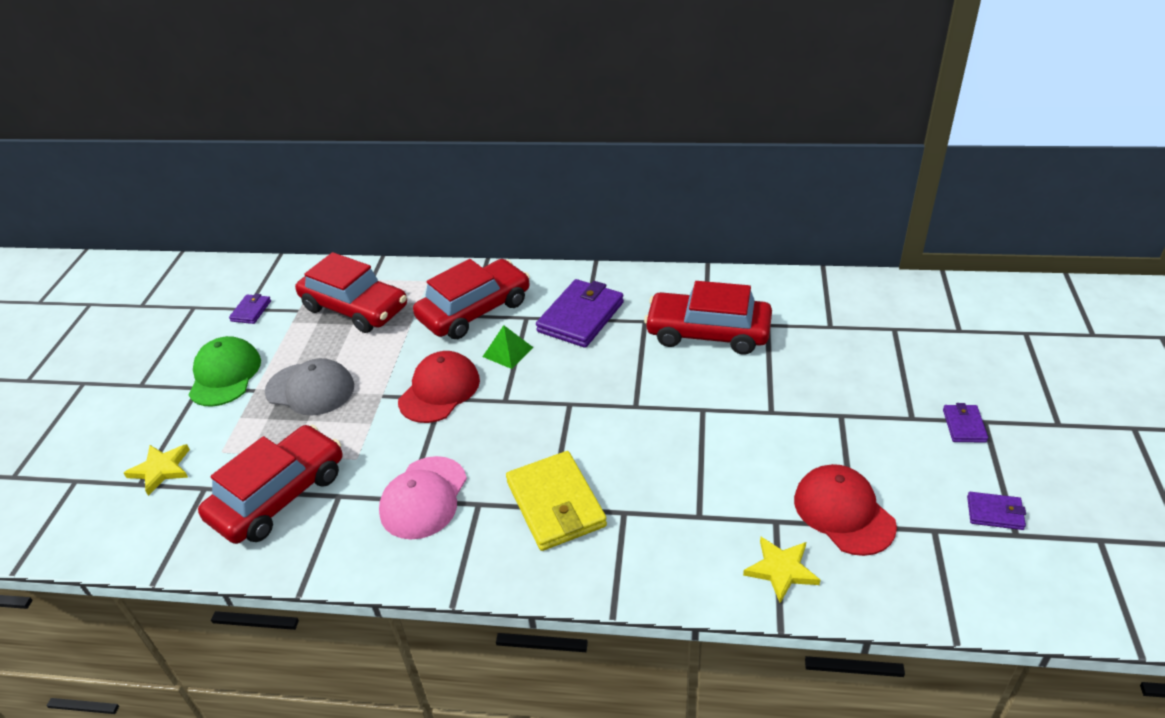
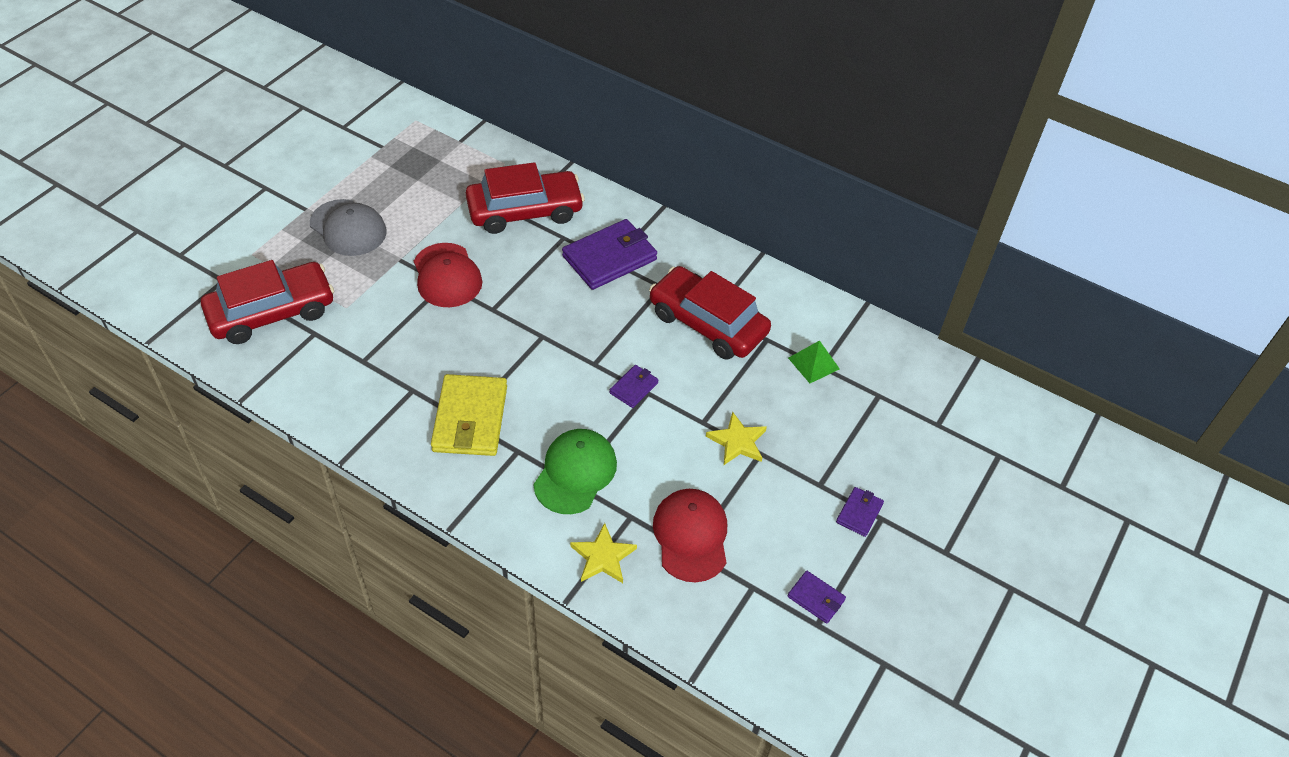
camera: 20 degrees right, 10 degrees up
yellow star [124,444,190,496] -> yellow star moved to [706,411,767,465]
green cap [189,336,261,406] -> green cap moved to [533,429,617,514]
purple wallet [229,294,271,324] -> purple wallet moved to [609,365,658,408]
red car [295,252,407,333] -> none
pink cap [379,456,467,539] -> none
red cap [398,351,480,423] -> red cap turned 105 degrees clockwise [414,243,482,307]
green pyramid [482,325,533,369] -> green pyramid moved to [788,340,840,383]

